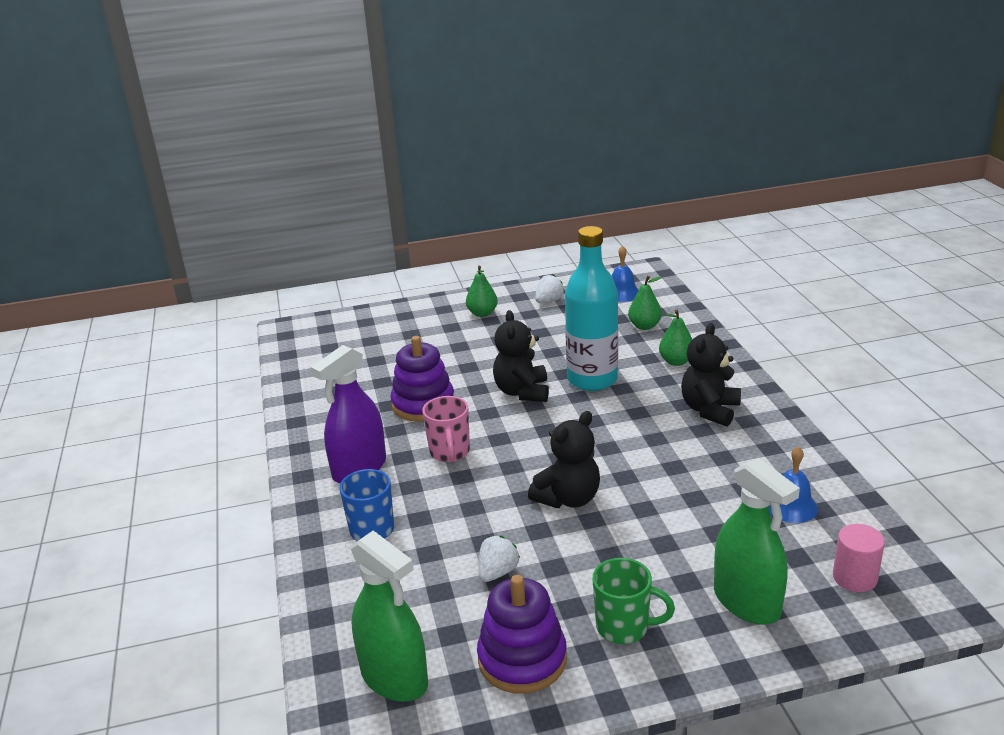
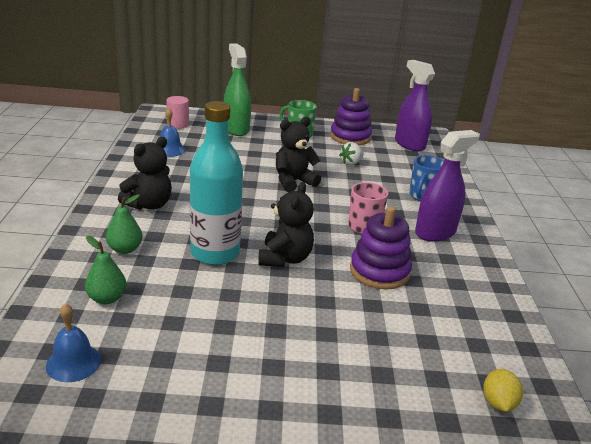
camera: 170 degrees left, 0 degrees up
green spray bottle [351,530,428,702] -> purple spray bottle [395,60,435,151]
green pear [466,266,498,317] -> none
white strawberry [535,274,565,303] -> none
none -> yellow lemon [483,369,523,412]

